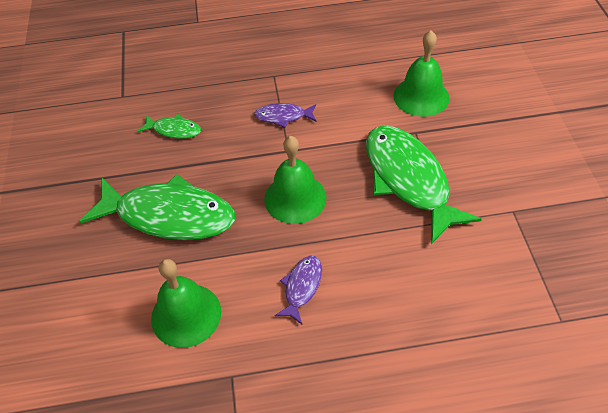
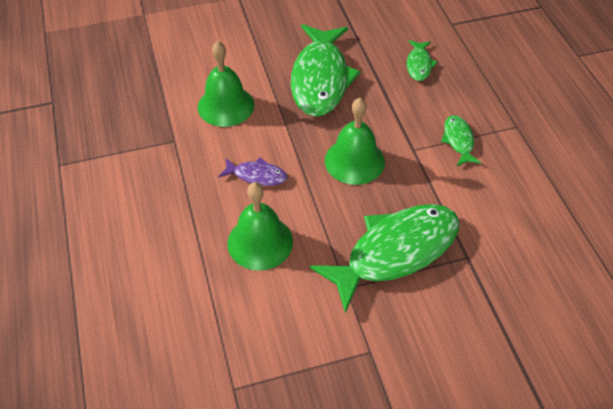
camera: 80 degrees right, 0 degrees up
purple fish [254,103,317,128] -> green fish [441,115,481,166]
green bell [393,30,449,117] -> green bell moved to [227,182,293,271]

